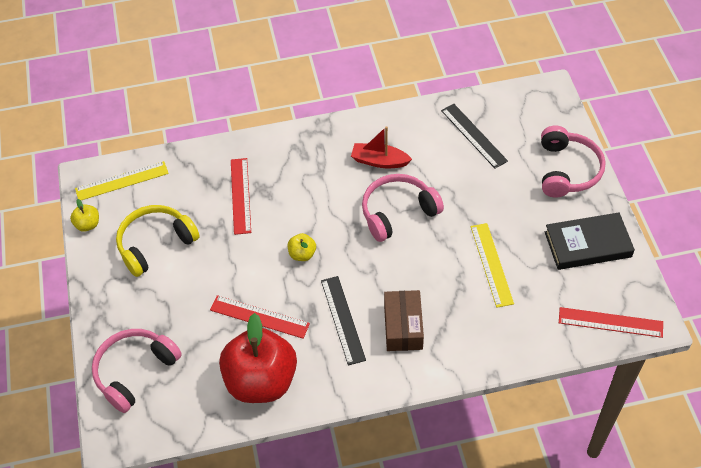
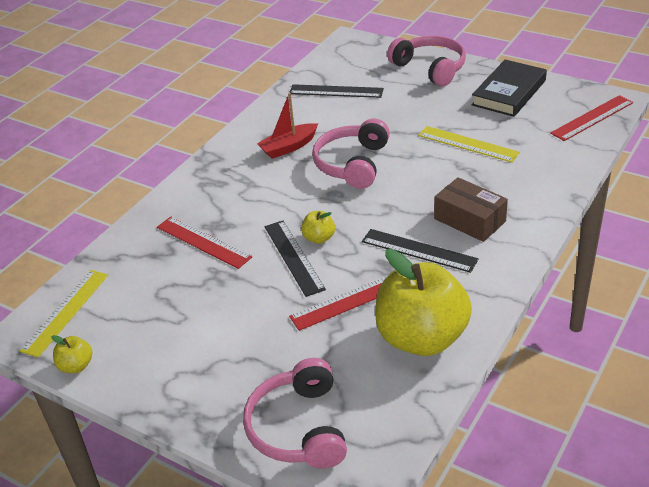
camera: 45 degrees left, 15 degrees down
yellow headphones [116,205,200,277] -> none
red apple [219,313,297,403] -> yellow apple [375,249,472,356]
none -> black ruler [265,221,326,297]

